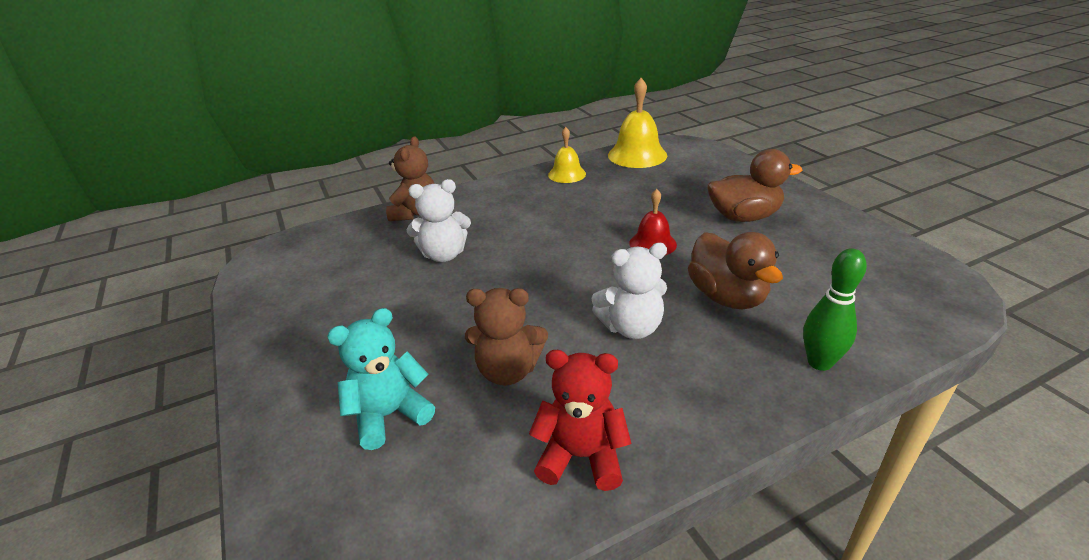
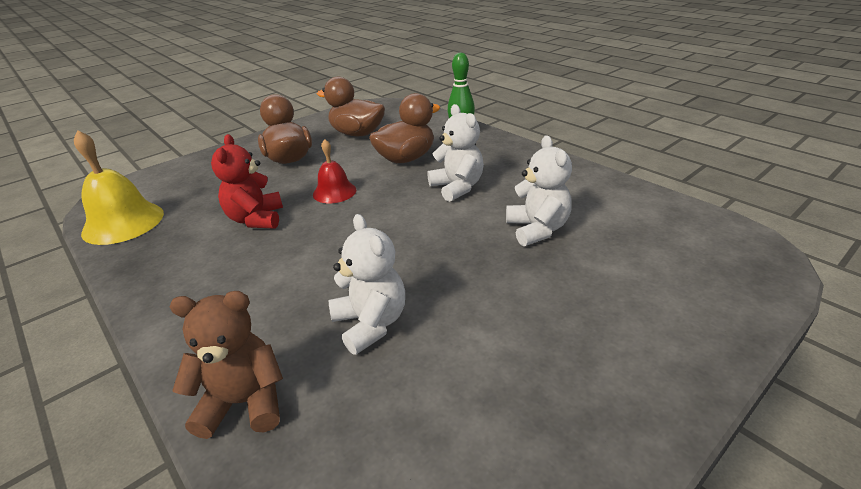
camera: 105 degrees left, 0 degrees up
turquoise teddy bear [327,308,435,450] -> none
brown teddy bear [465,288,548,386] -> white teddy bear [506,135,572,246]
red teddy bear [529,350,632,491] -> red teddy bear moved to [211,134,283,229]
yellow bell [548,127,586,183] -> none
none -> brown duck [317,77,385,136]

